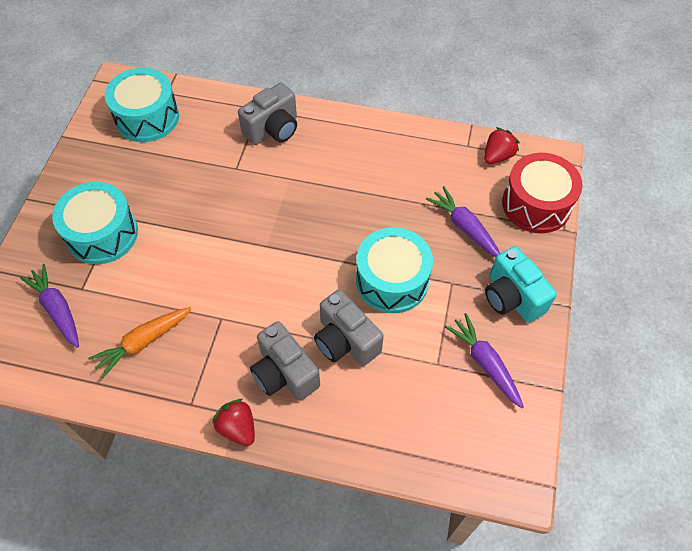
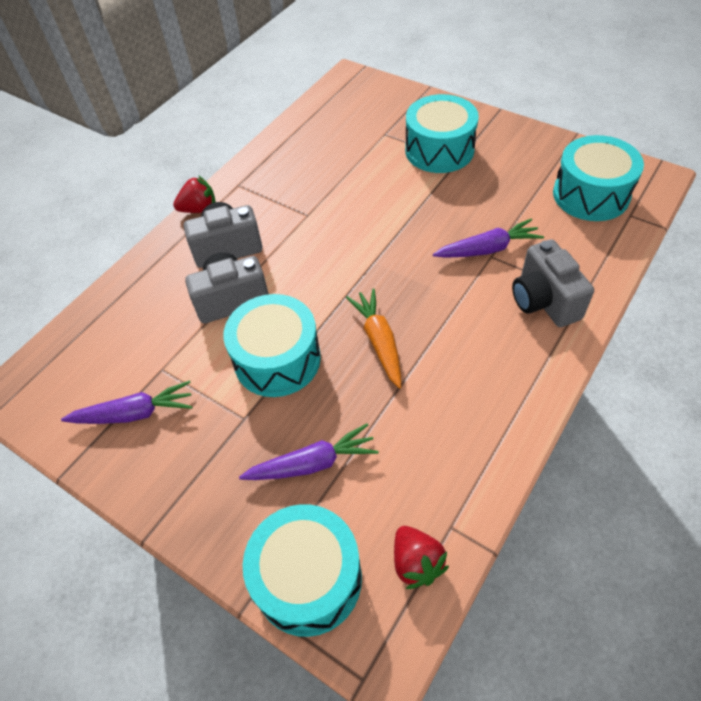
camera: 115 degrees right, 5 degrees down
purple carrot [20,264,79,348] -> purple carrot moved to [433,219,544,258]
orange carrot [88,307,191,379] -> orange carrot moved to [346,288,401,388]
turquoise camera [485,246,557,323] -> none
red drum [502,153,583,233] -> turquoise drum [243,504,362,637]

